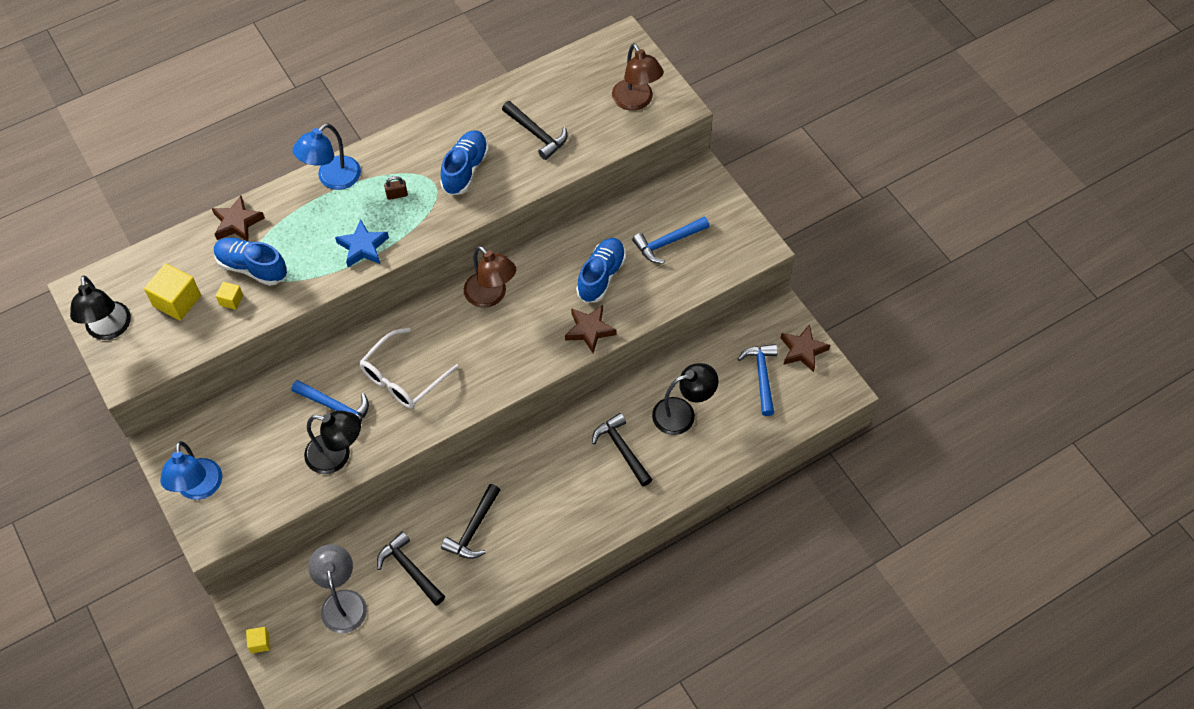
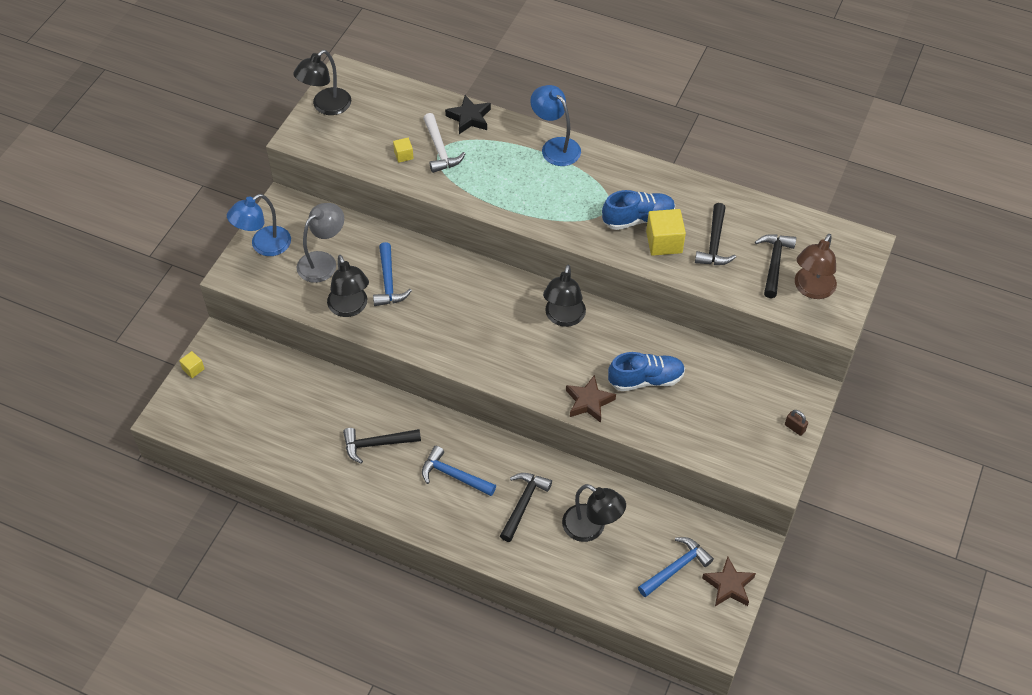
camera: 55 degrees right, 5 degrees down
yellow cube [144,263,201,321] -> yellow cube moved to [646,209,686,256]
brown star [212,196,265,241] -> black star [445,95,491,134]
blue shoe [214,237,287,286] -> white hammer [423,113,466,173]
blue lamp [293,123,361,190] -> blue lamp turned 45 degrees clockwise [530,85,581,166]
grey lamp [308,544,367,633] -> grey lamp moved to [296,203,344,283]
blue star [335,219,389,267] -> none
white glasses [359,328,459,409] -> none
black hammer [377,531,445,606] -> black hammer moved to [755,234,796,298]
brown padlock [384,176,408,200] -> brown padlock moved to [785,410,808,436]
brown lamp [464,246,516,308] -> black lamp [543,264,586,327]
blue hammer [632,217,710,264] -> blue hammer moved to [422,446,496,496]

